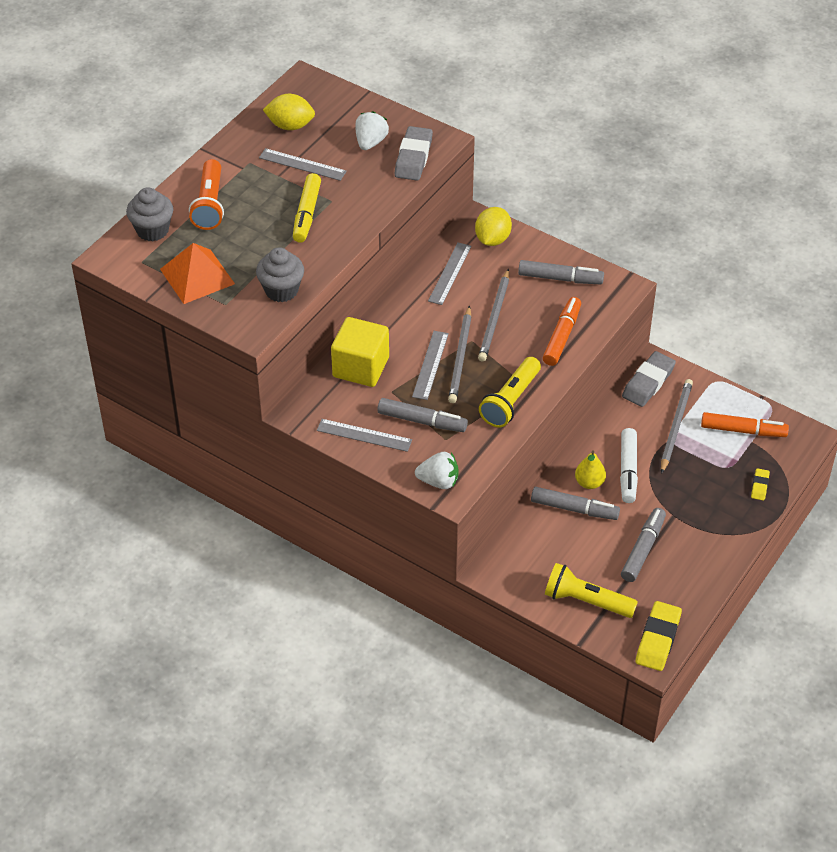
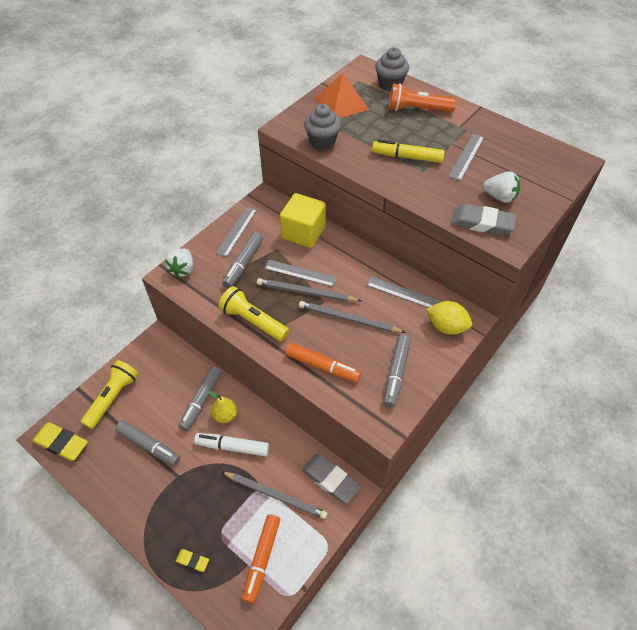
camera: 95 degrees right, 5 degrees up
yellow lemon [263,94,315,130] -> none

